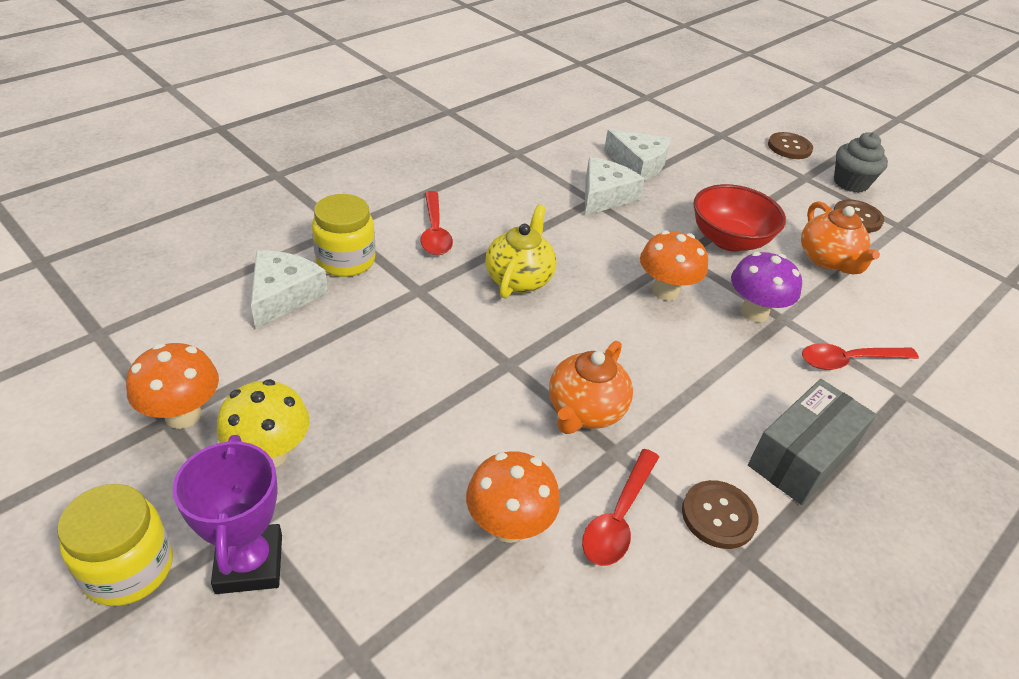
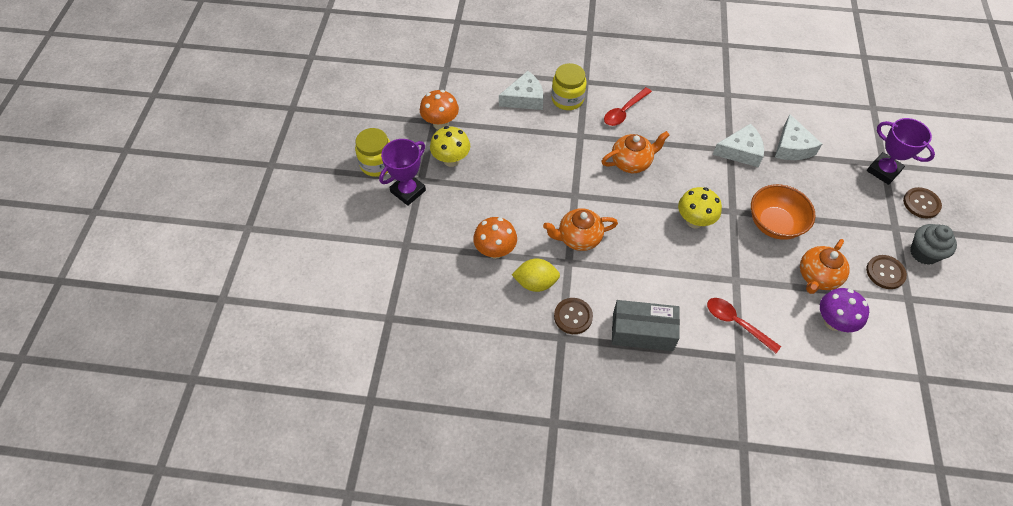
camera: 55 degrees right, 15 degrees up
yellow teapot [486,205,556,299] -> orange teapot [601,131,669,173]
red spoon [582,449,659,566] -> yellow lemon [512,258,560,292]
orange mushroom [640,230,708,301] -> yellow mushroom [678,187,722,228]
red bowl [693,184,786,251] -> orange bowl [751,184,815,240]
purple mushroom [731,252,802,322] -> purple mushroom moved to [820,288,869,332]
none -> purple trophy [867,118,935,185]

